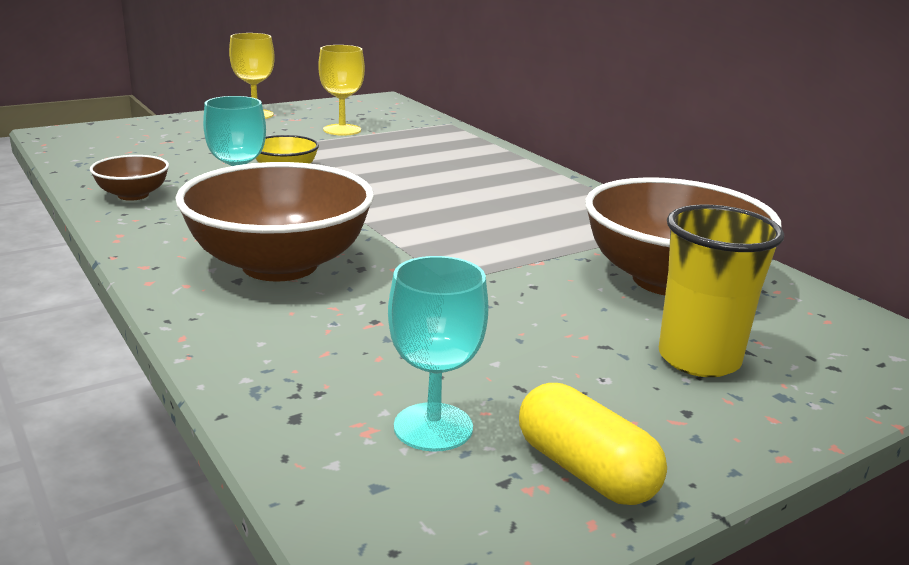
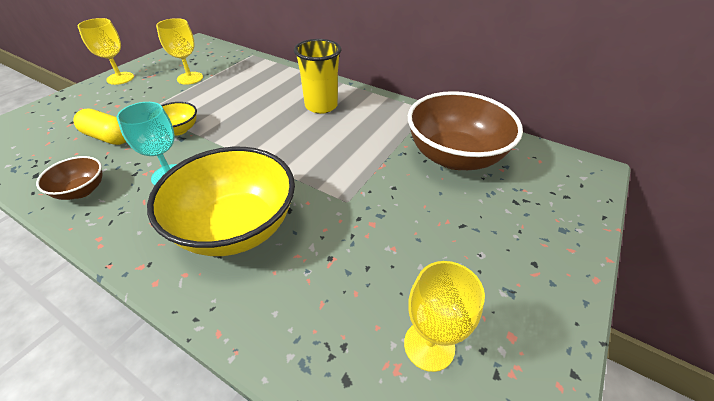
camera: 25 degrees left, 20 degrees up
brown bowl [175,162,374,282] -> yellow bowl [147,147,295,256]
turquoise goblet [388,256,489,452] -> yellow goblet [404,261,485,372]
yellow capsule [519,383,667,505] -> yellow capsule moved to [73,109,126,145]
yellow cup [659,205,784,377] -> yellow cup moved to [294,39,341,114]

